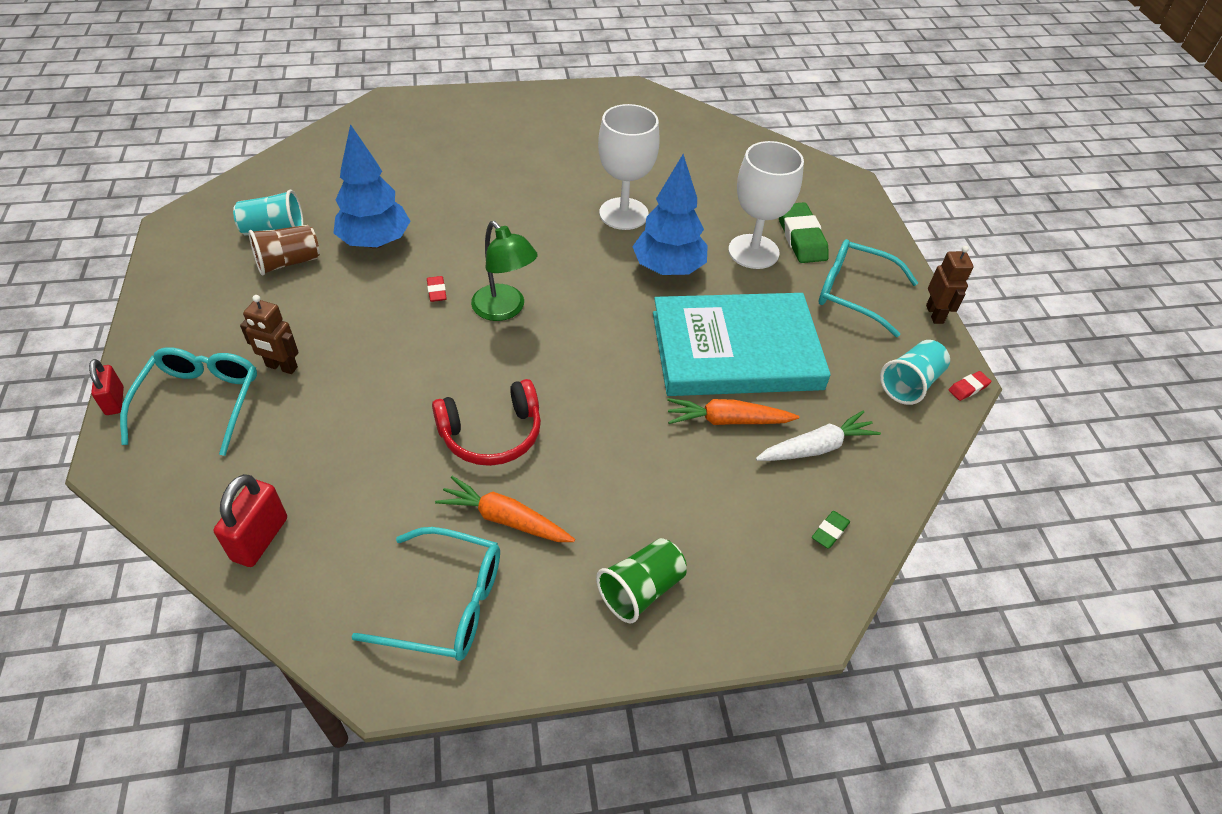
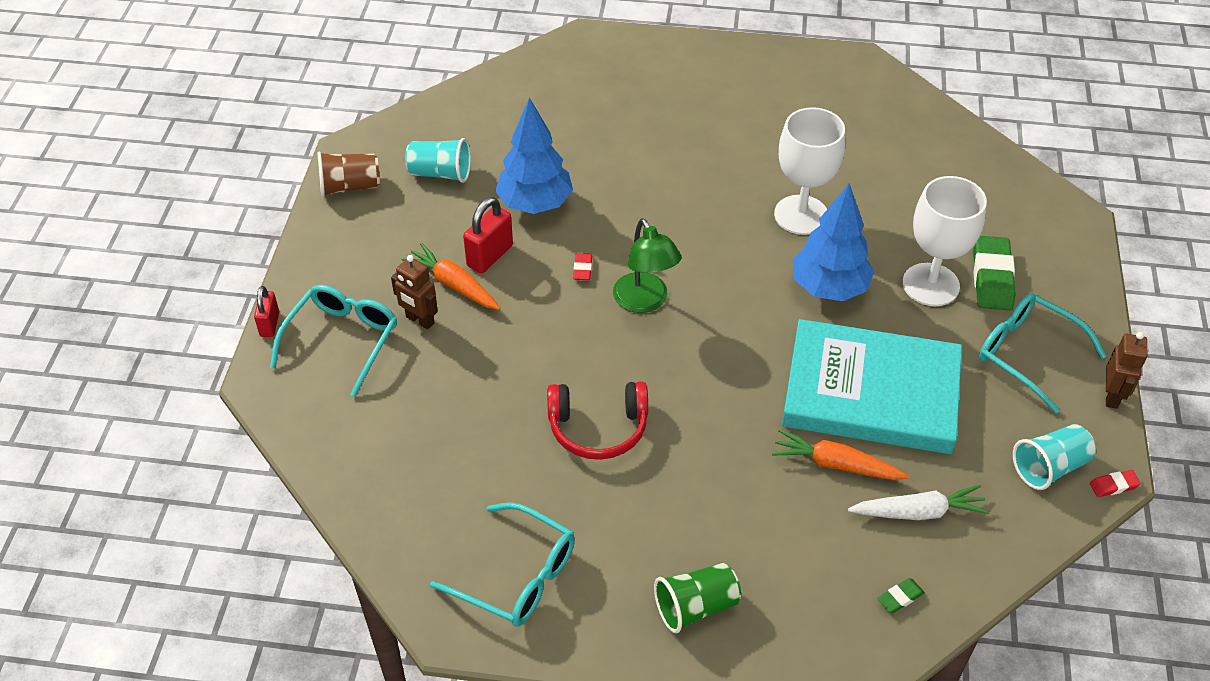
camera: 20 degrees right, 0 degrees up
red padlock [214,474,287,567] -> red padlock moved to [463,197,513,273]
brown cup [248,225,320,276] -> brown cup moved to [318,152,380,197]
orange carrot [435,476,575,542] -> orange carrot moved to [401,243,501,310]

